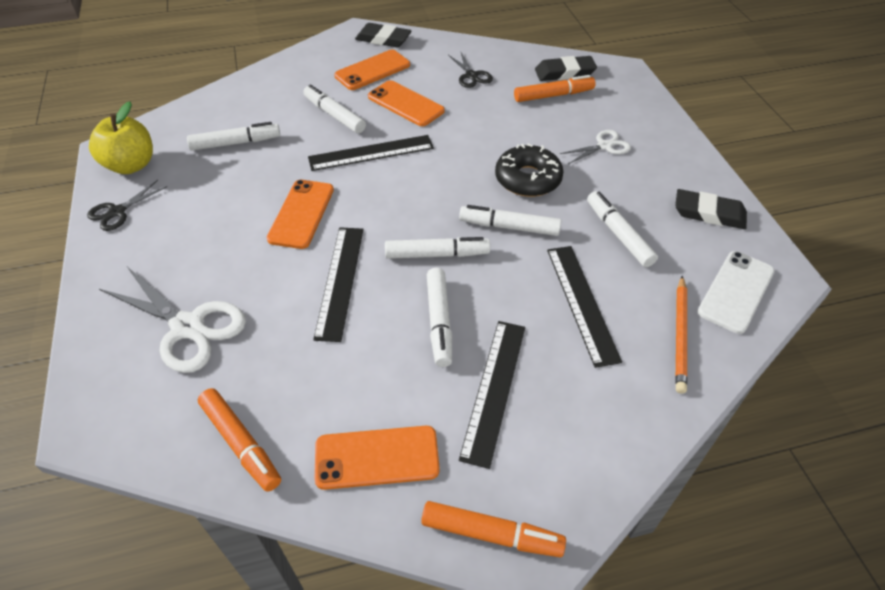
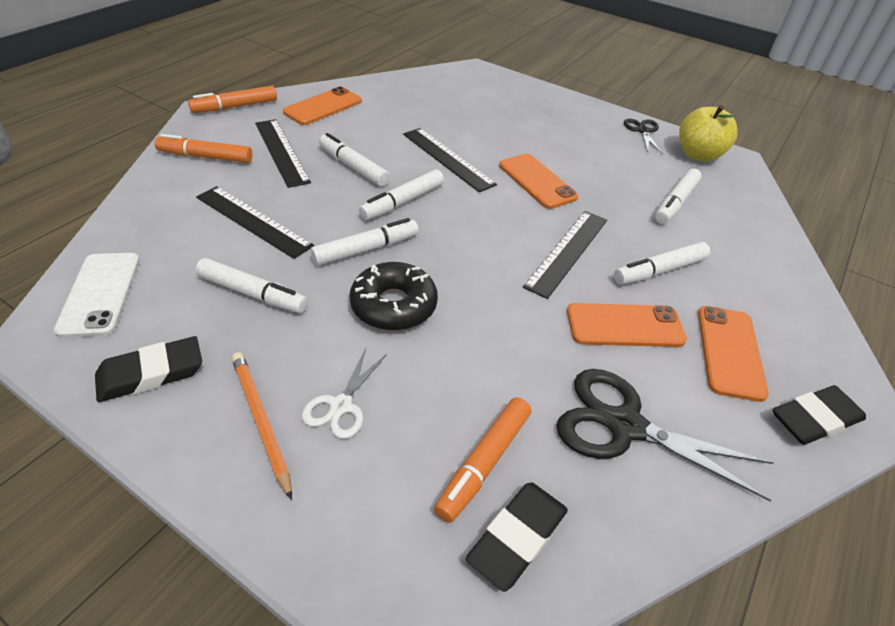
camera: 135 degrees right, 5 degrees down
white scissors [99,267,246,373] -> none
orange marker [198,388,281,492] -> orange marker moved to [155,134,253,163]
white marker [303,84,366,133] -> white marker turned 150 degrees clockwise [614,242,710,285]
black scissors [448,51,493,88] -> black scissors [557,369,774,502], size x1.80
orange pencil [675,276,687,393] -> orange pencil moved to [232,352,292,500]

